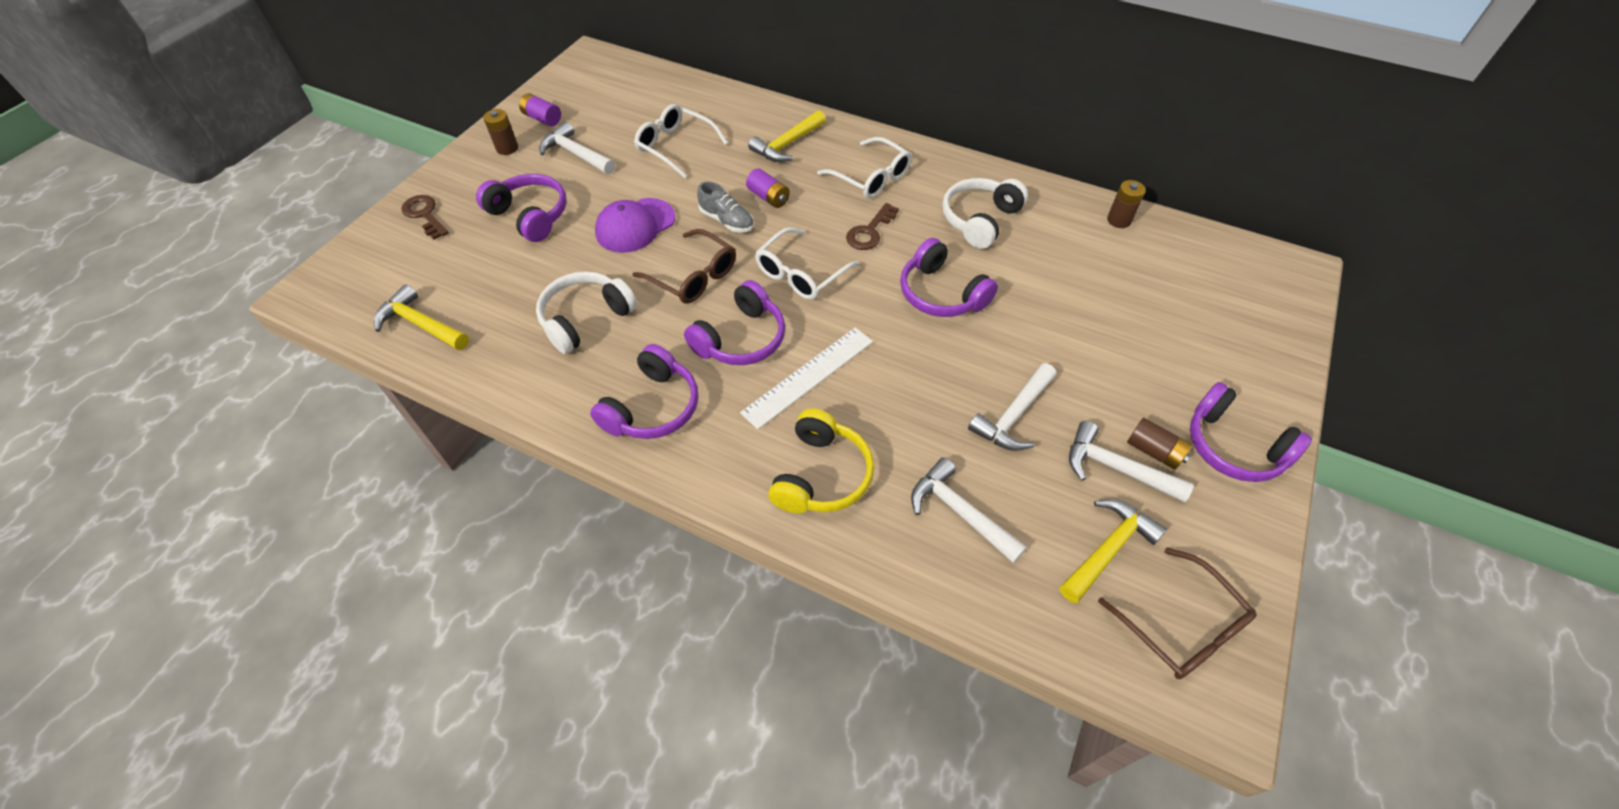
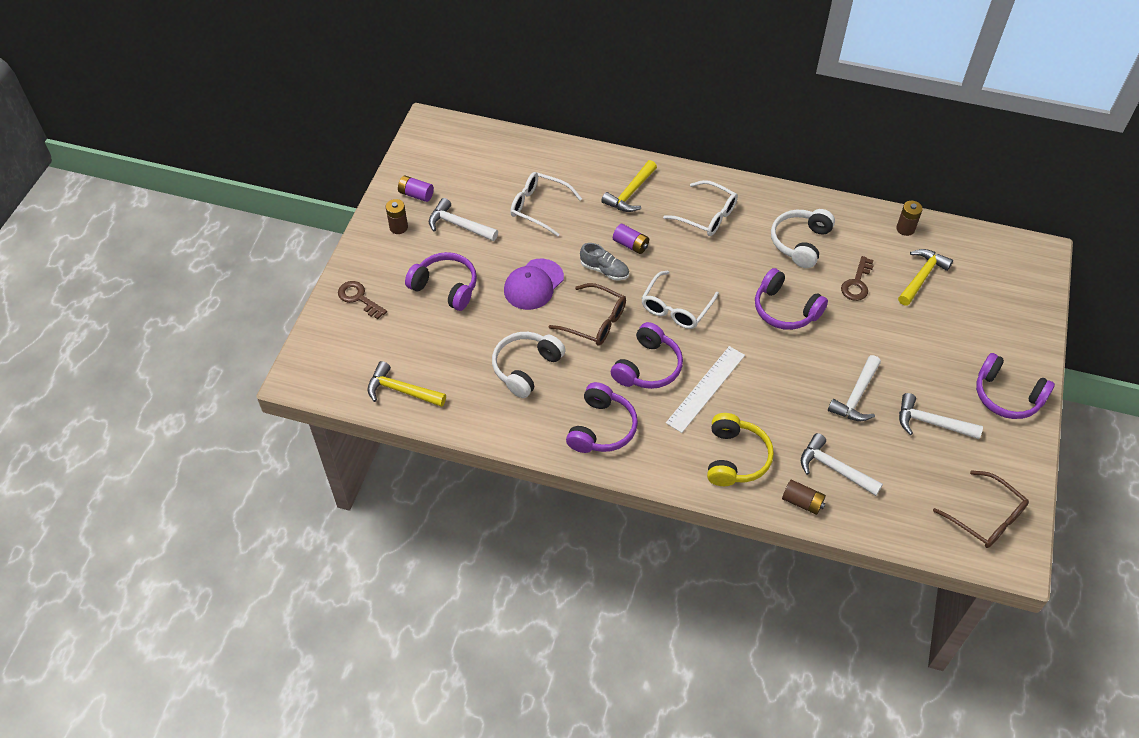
camera: 10 degrees left, 0 degrees up
brown key [846,203,899,250] -> brown key moved to [841,256,874,301]
yellow hammer [1060,499,1167,603] -> yellow hammer moved to [898,249,953,306]
brown battery [1127,418,1192,470] -> brown battery moved to [782,480,826,515]

